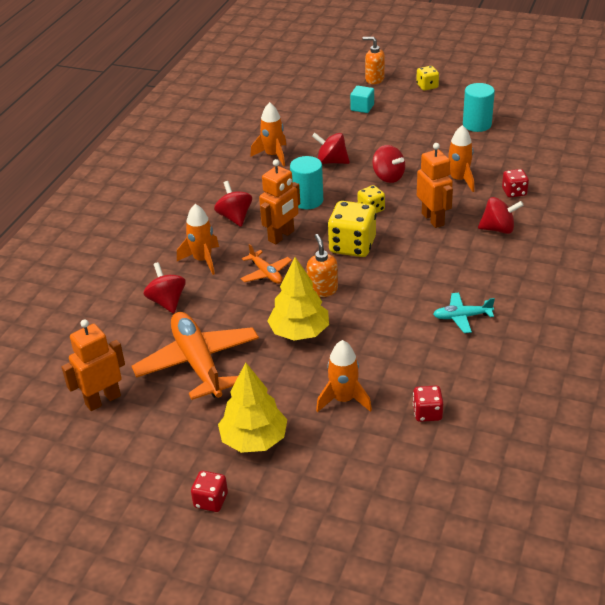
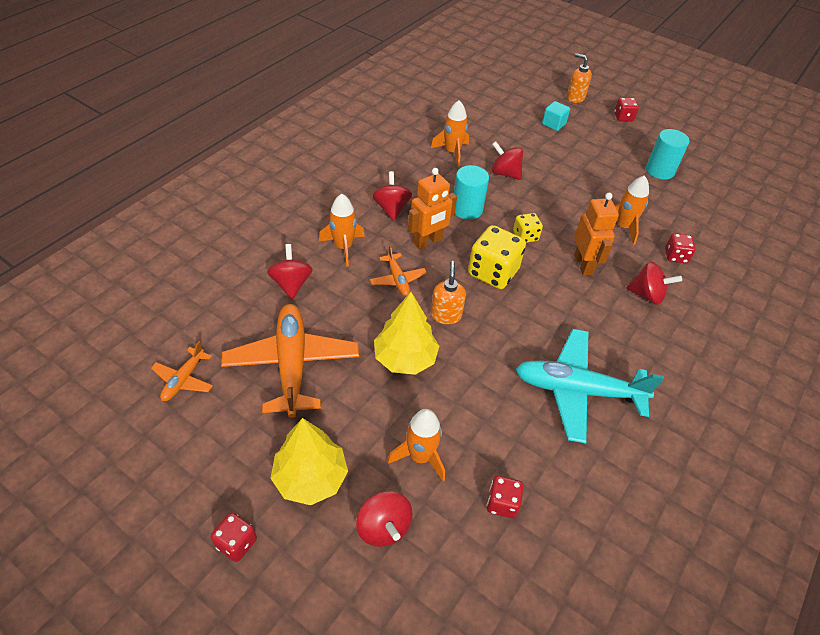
camera: 10 degrees right, 10 degrees up
orange robot [62,319,125,411] -> orange plane [151,341,213,401]
red spinning top [372,145,405,183] -> red spinning top moved to [356,491,413,547]
yellow dice [416,66,439,91] -> red dice [614,98,639,122]
turquoise plane [433,293,495,333] -> turquoise plane [516,329,664,444], size x2.05

